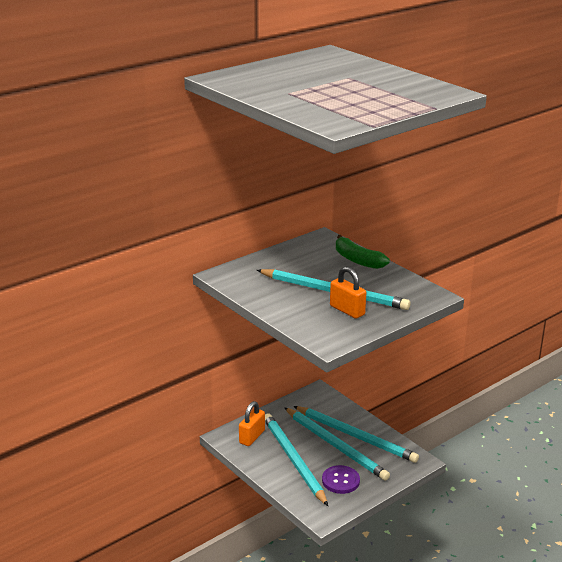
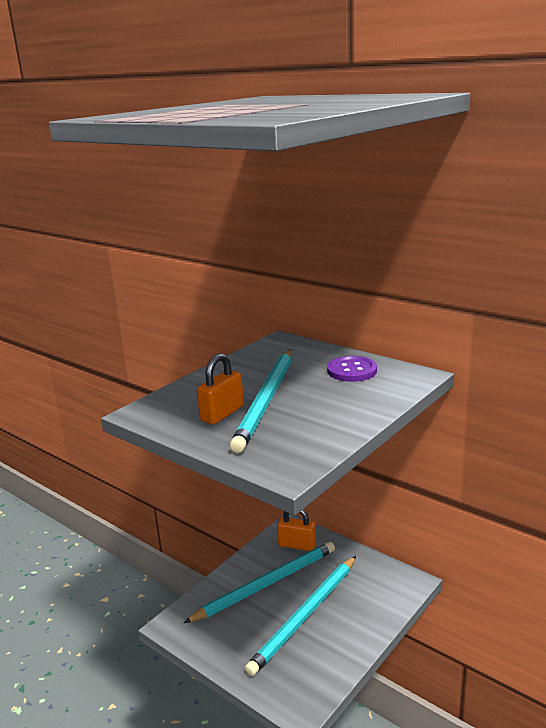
camera: 80 degrees right, 5 degrees down
turquoise pencil [294,406,419,463] -> none
purple button [322,465,360,494] -> purple button moved to [327,356,377,382]
green banana [336,235,390,269] -> none

